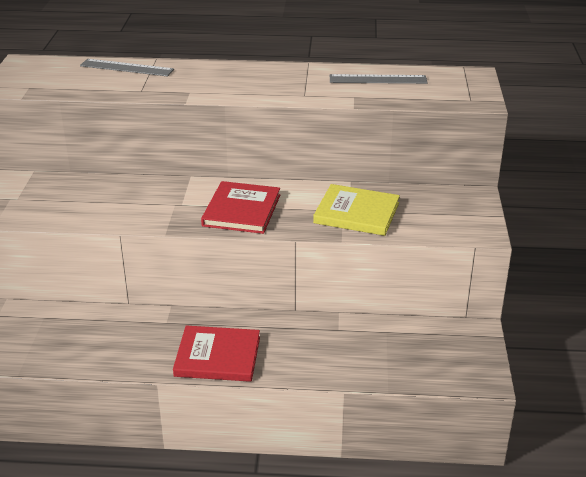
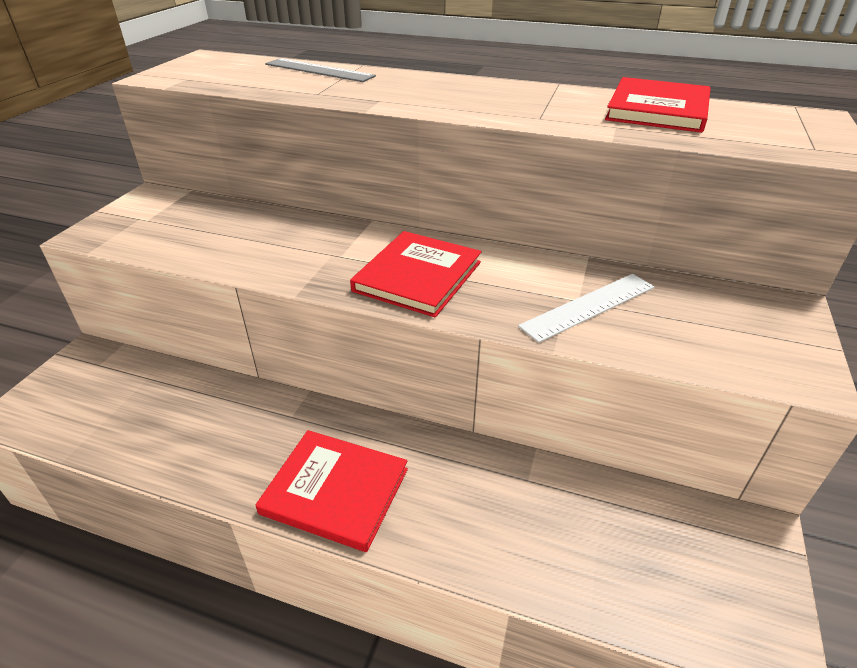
camera: 15 degrees right, 5 degrees up
yellow book [313,184,400,236] -> white ruler [518,274,654,343]
grey ruler [330,74,427,84] -> red book [605,77,711,133]

